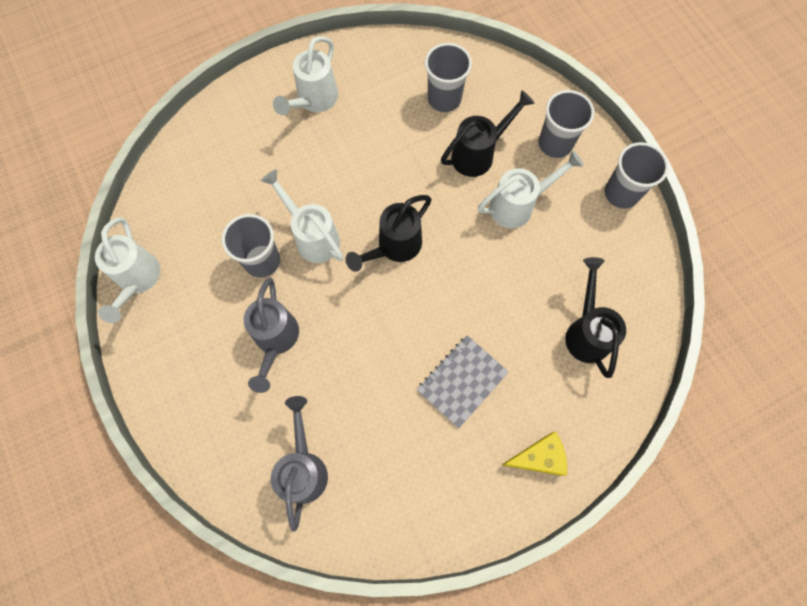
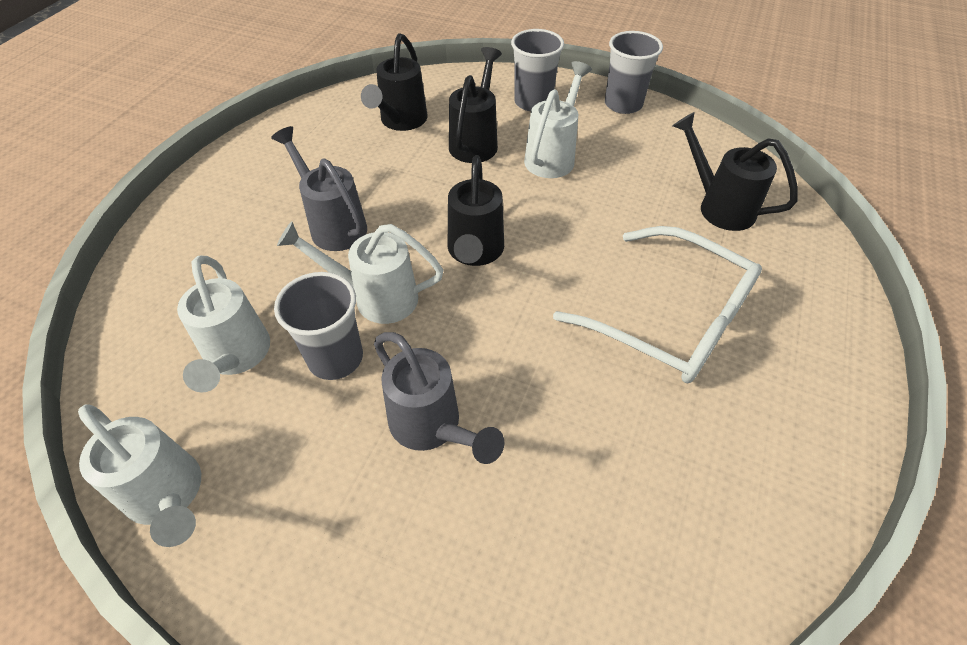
camera: 40 degrees left, 20 degrees down
grey watering can [271,396,328,532] -> grey watering can moved to [271,126,367,251]
white watering can [273,36,338,115] -> white watering can moved to [177,256,270,393]
grey notebook [417,335,509,428] -> white glasses [553,226,762,384]
grey cup [425,43,472,112] -> black watering can [361,33,427,131]
yellow cheese [502,431,567,476] -> none

